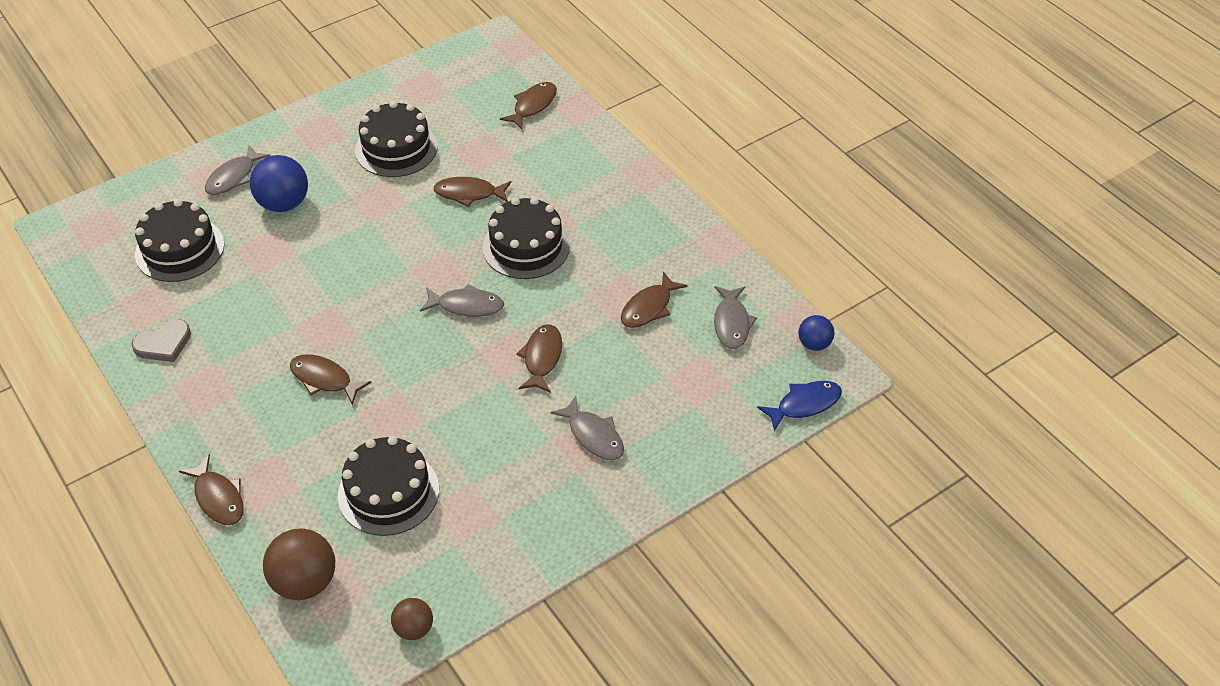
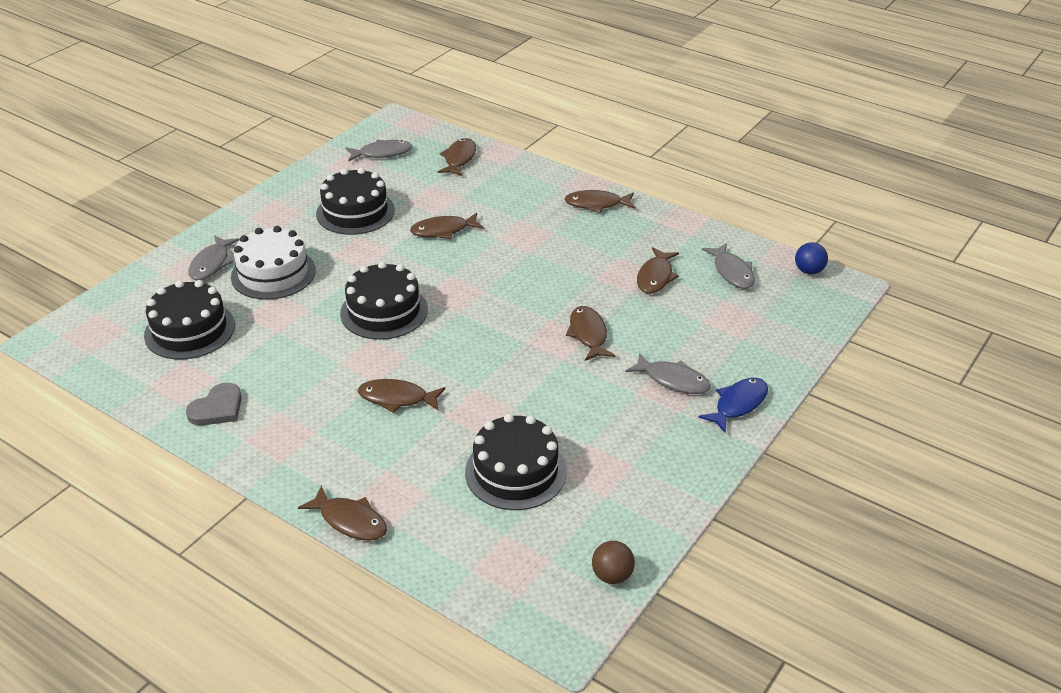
camera: 20 degrees left, 10 degrees down
blue ball [250,155,308,212] -> white cake [231,226,316,300]
brown ball [263,529,335,600] -> none
grey fish [420,284,504,317] -> grey fish moved to [346,140,413,161]
black cake [483,197,570,279] -> black cake moved to [340,261,428,340]
blue fish [757,381,842,431] -> blue fish moved to [698,378,768,433]
none -> brown fish [565,190,635,213]

